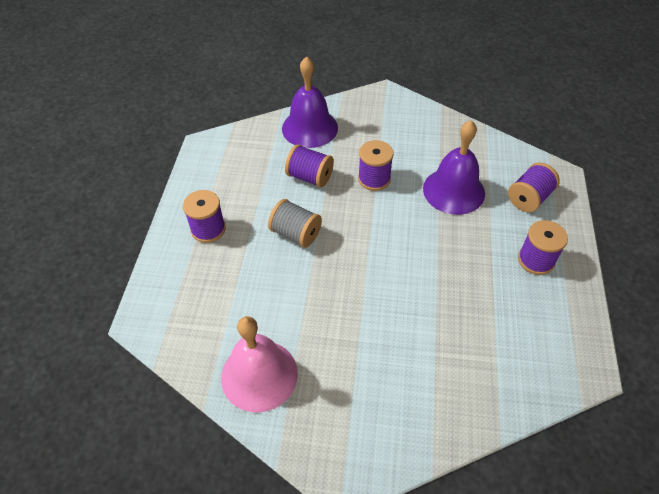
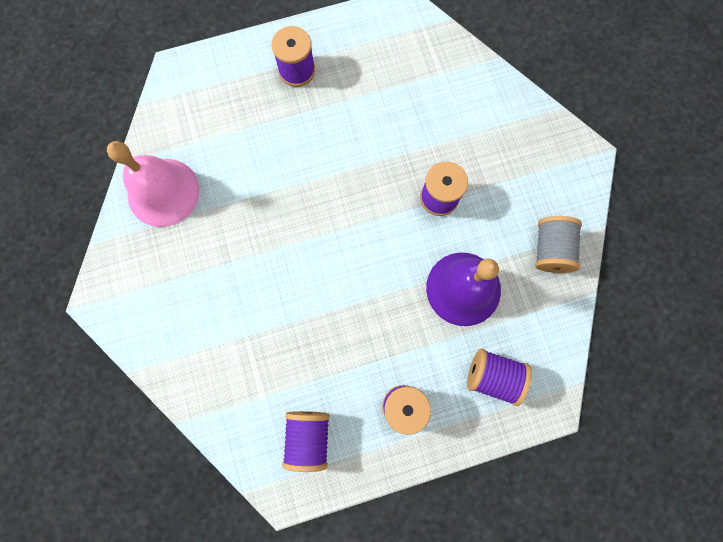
camera: 65 degrees right, 25 degrees up
grey spool [268,199,322,248] -> grey spool moved to [535,216,582,273]
purple bell [282,56,338,148] -> none
purple spool [285,144,334,188] -> purple spool moved to [282,411,330,472]

